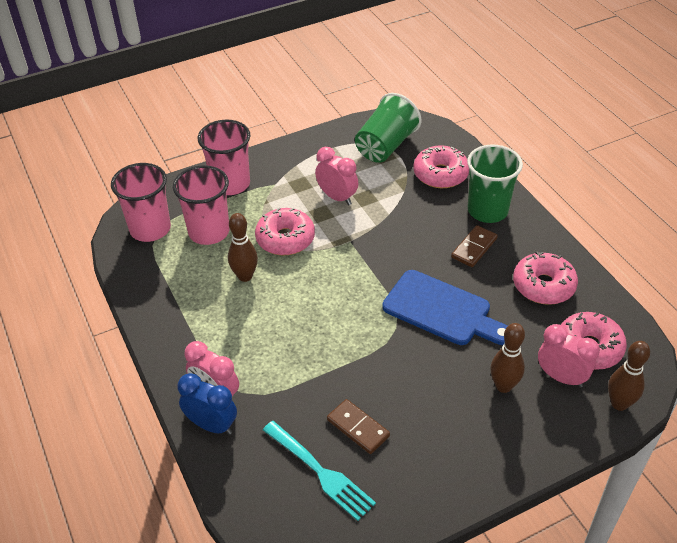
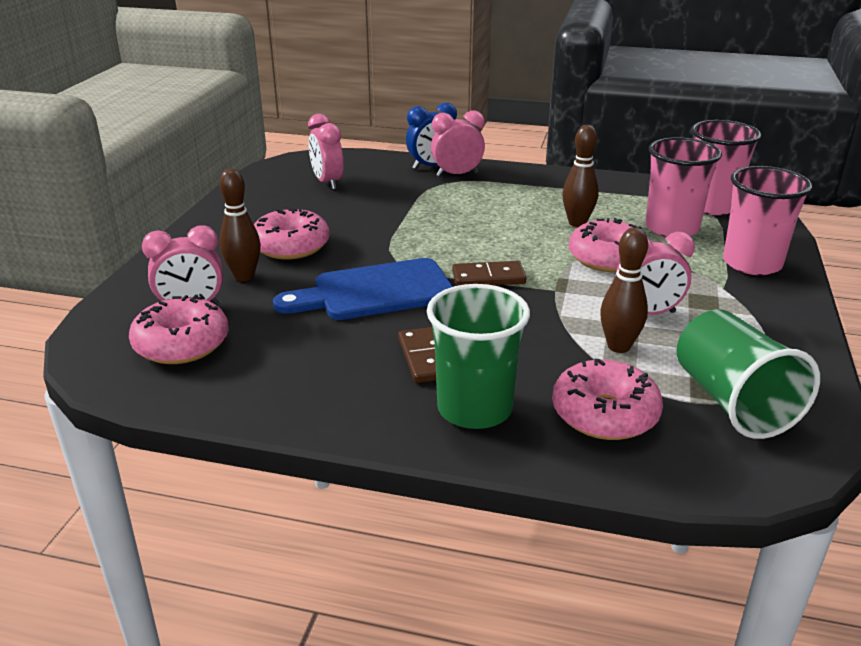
camera: 130 degrees right, 15 degrees down
turquoise fork [263,421,376,521] -> pink clock [308,114,344,190]
brown domino [327,399,390,454] -> brown domino moved to [452,261,527,286]
pink donut [513,251,578,305] -> pink donut moved to [254,207,329,260]
brown bowling pin [608,341,650,411] -> brown bowling pin moved to [600,227,648,353]

